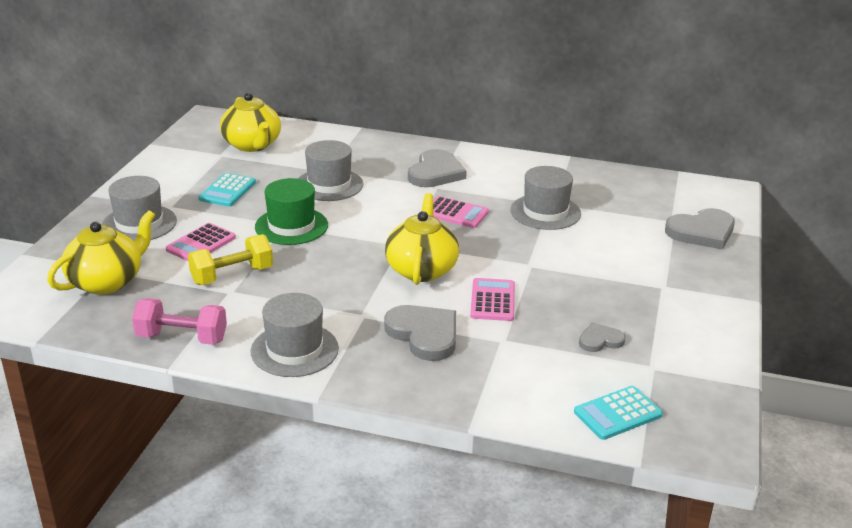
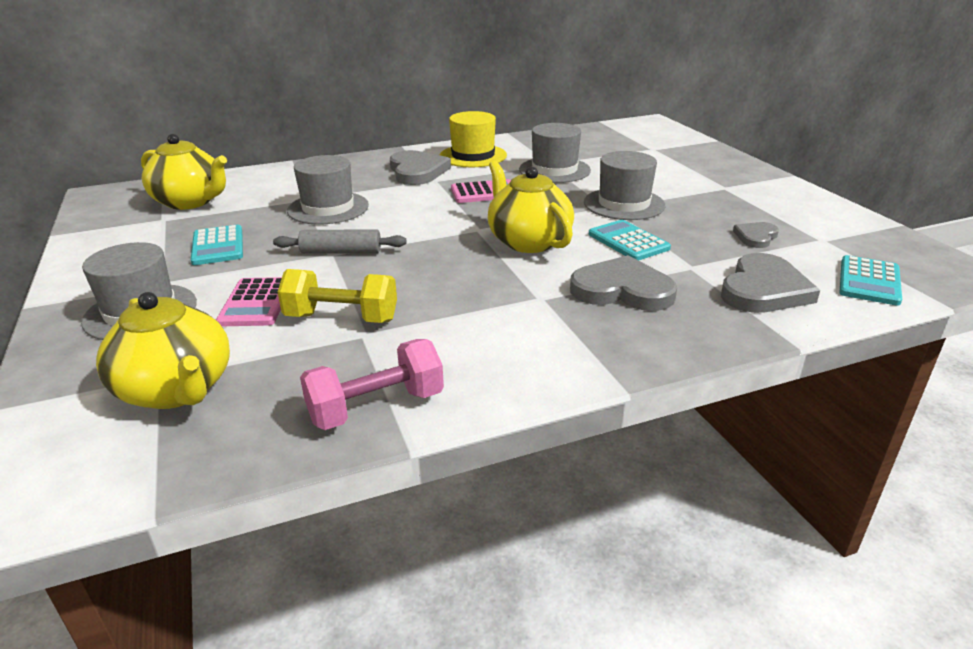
camera: 35 degrees left, 0 degrees up
yellow teapot [47,210,155,294] -> yellow teapot turned 135 degrees clockwise [96,292,230,409]
yellow dumbbell [188,234,273,285] -> yellow dumbbell turned 75 degrees clockwise [278,269,397,323]
grey hat [251,293,339,377] -> grey hat moved to [584,151,665,220]
green hat [255,178,328,245] -> grey rolling pin [273,229,407,254]
pink calculator [470,278,515,321] -> turquoise calculator [589,220,671,261]
grey heart [665,208,735,250] -> grey heart moved to [721,253,820,313]
none -> yellow hat [440,111,507,167]

